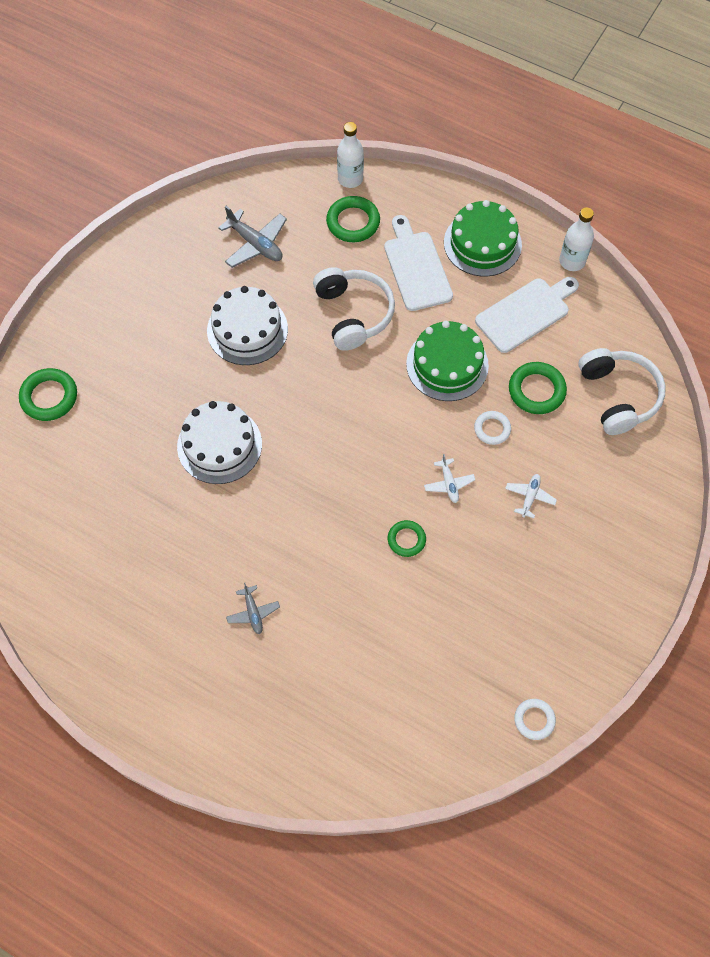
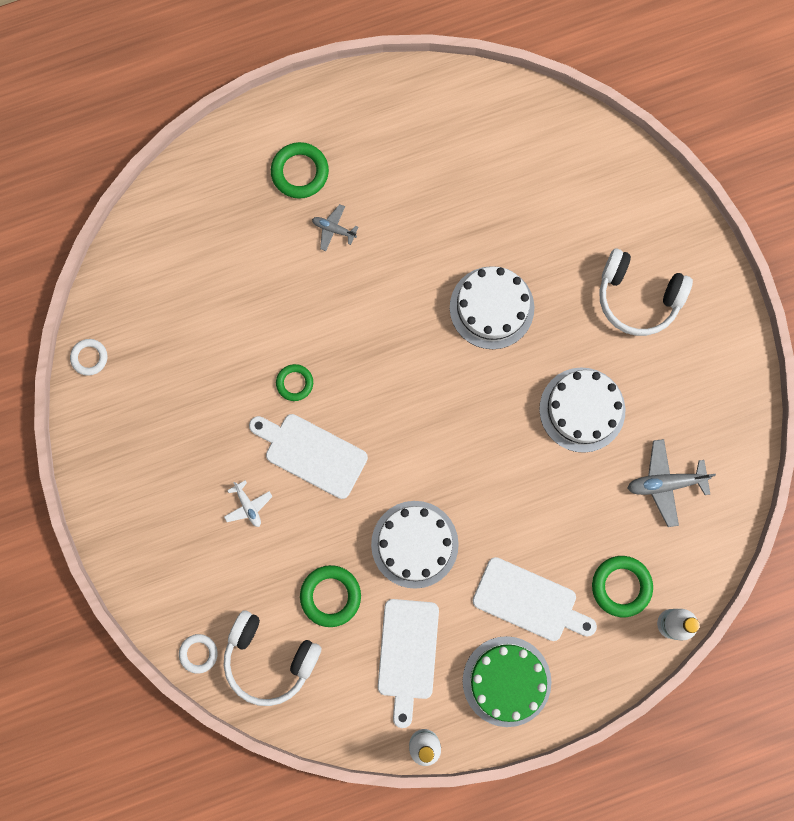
camera: 130 degrees right, 15 degrees up
green ring [19,368,77,421] -> green ring moved to [271,142,329,199]
white headphones [313,267,395,351] -> white headphones moved to [599,249,693,336]
green cake [406,321,489,401] -> white cake [371,501,459,589]
white plane [424,454,475,503] -> white cutting board [249,414,368,499]
white ring [474,411,511,445] -> white ring moved to [179,634,218,674]

